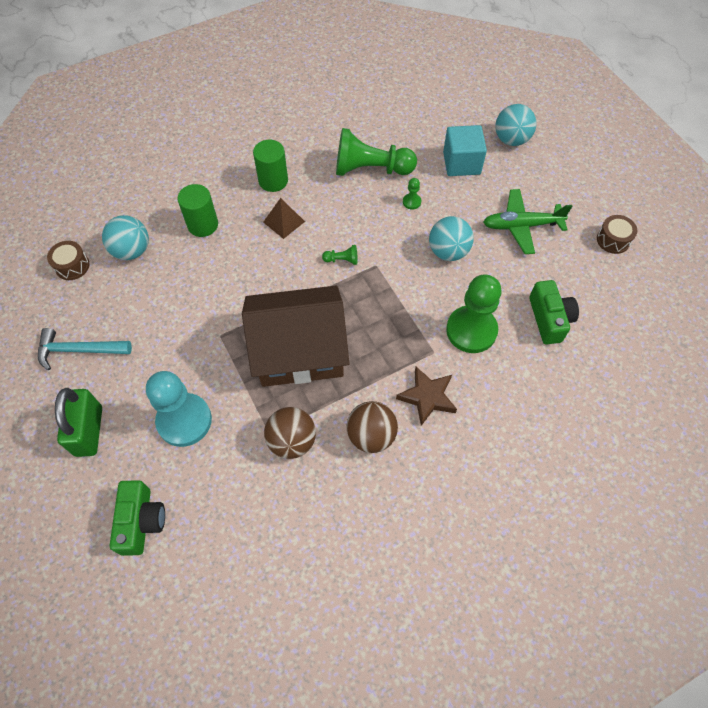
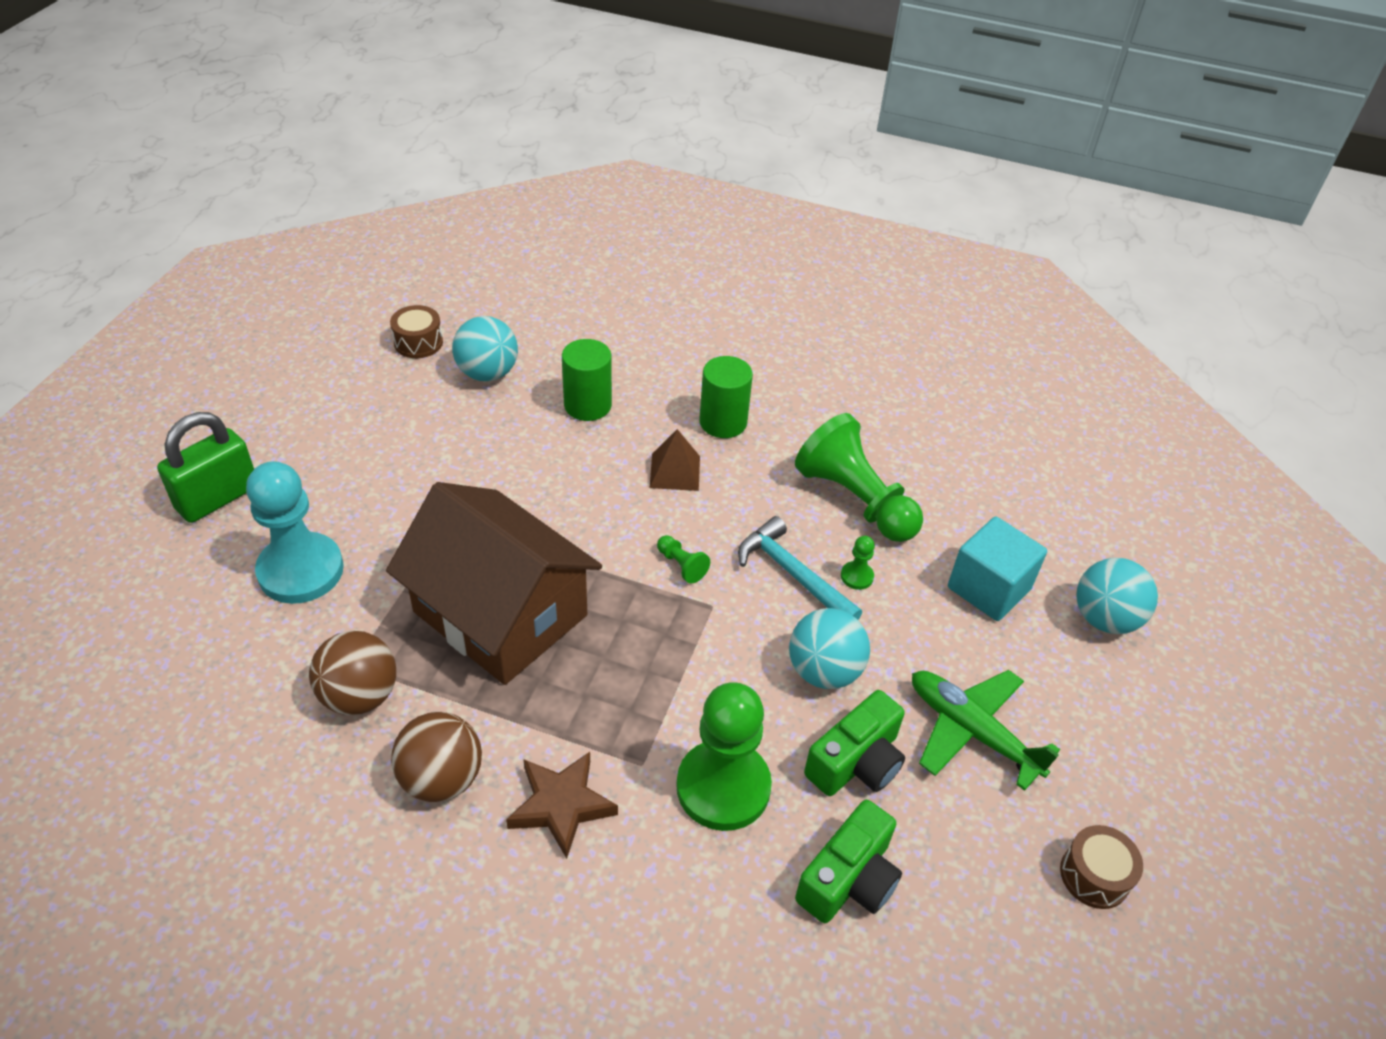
camera: 45 degrees right, 15 degrees down
turquoise hammer [38,328,132,370] -> turquoise hammer moved to [738,516,862,620]
green camera [110,480,165,556] -> green camera moved to [804,690,905,796]

